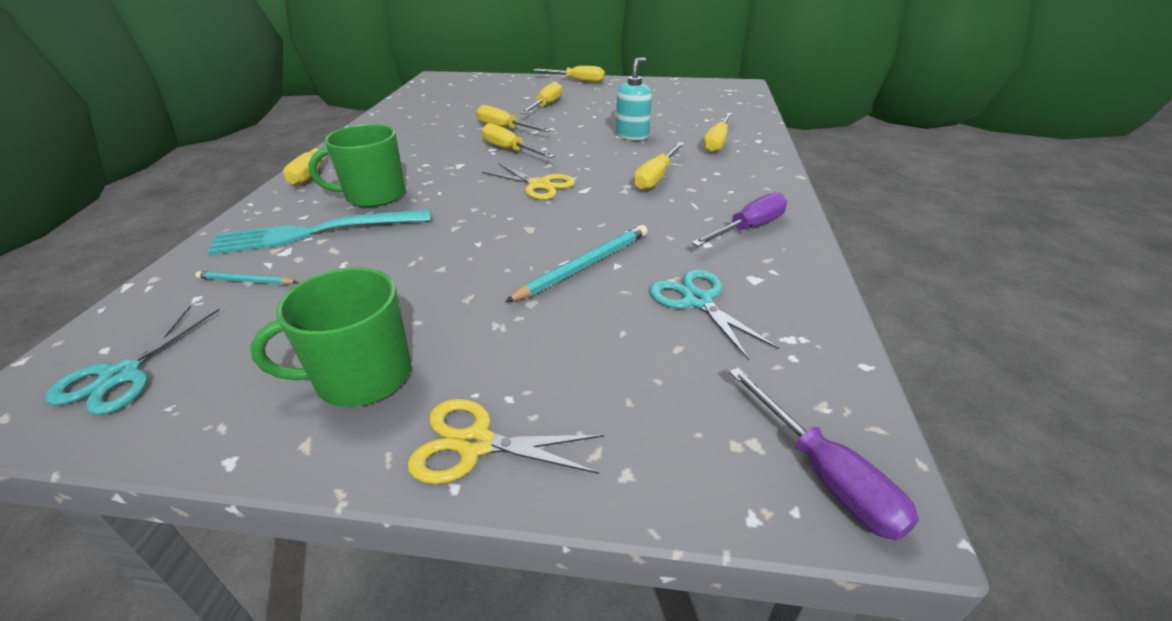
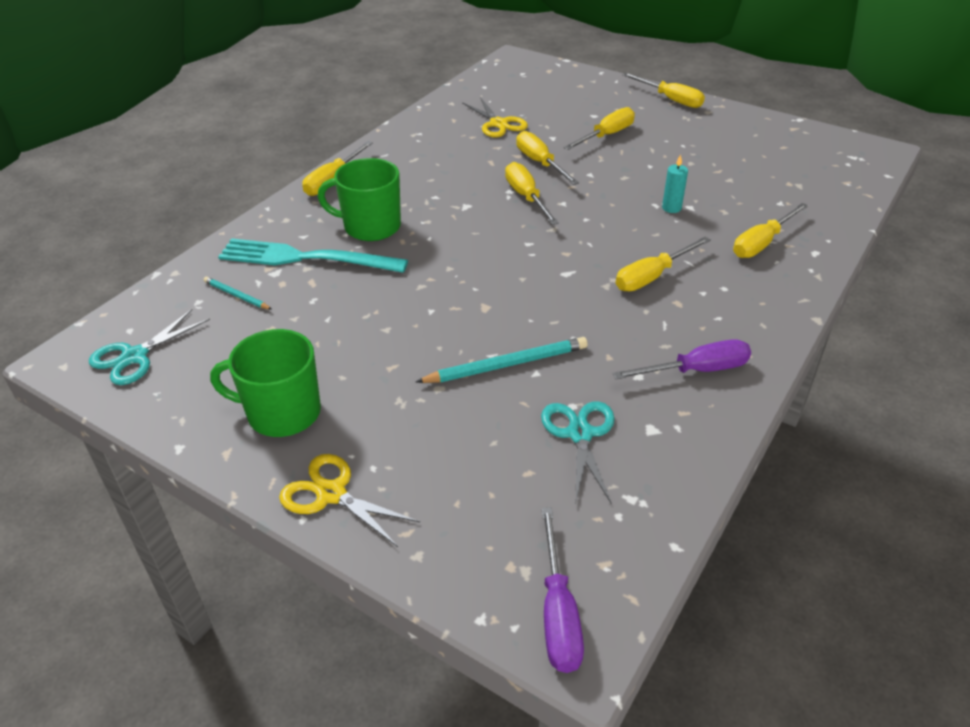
camera: 25 degrees right, 5 degrees up
yellow scissors [482,163,575,200] -> yellow scissors moved to [462,97,528,137]
turquoise soap dispenser [616,58,652,140] -> turquoise candle [662,154,688,213]

